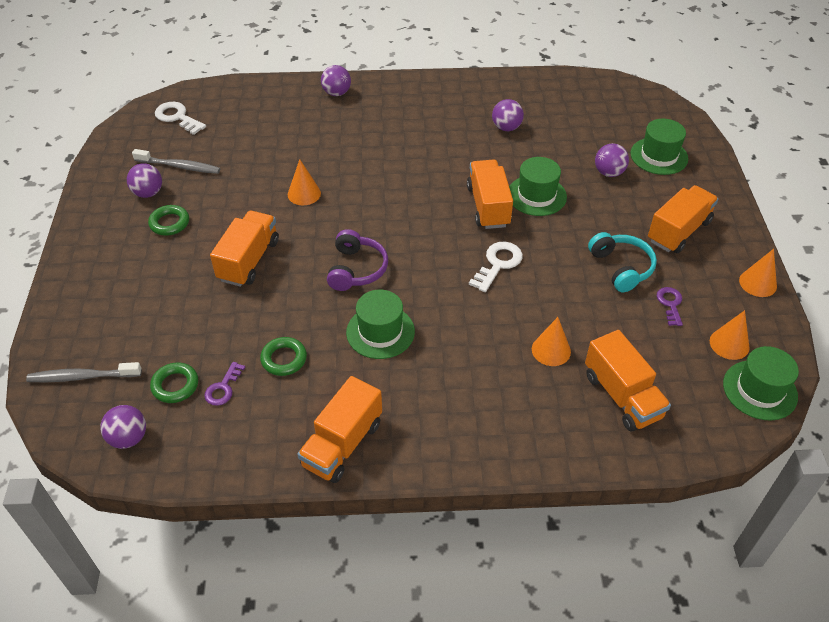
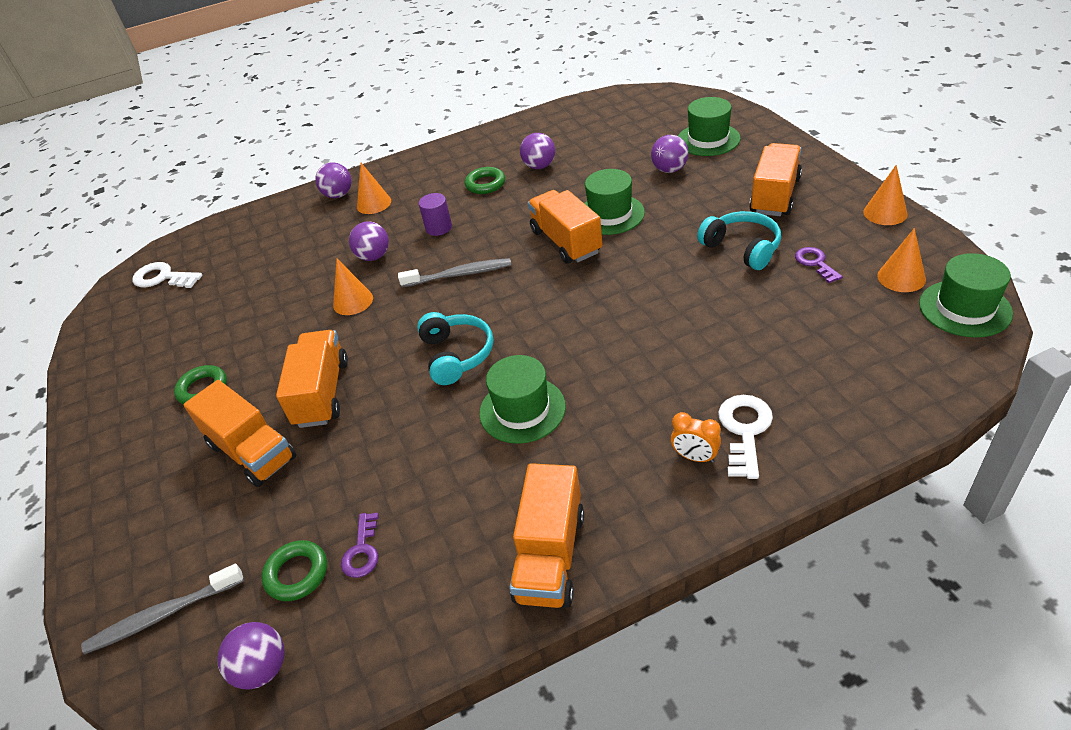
camera: 15 degrees left, 5 degrees down
purple ball [127,163,162,198] -> purple ball moved to [349,221,389,261]
grey toothbrush [132,149,220,174] -> grey toothbrush moved to [398,258,511,287]
green ring [260,337,307,376] -> green ring moved to [465,167,505,194]
purple headphones [327,229,388,291] -> turquoise headphones [417,312,493,385]
white key [469,242,523,292] -> white key moved to [718,395,773,479]
orange cone [532,317,571,366] -> orange cone moved to [357,163,391,214]
orange truck [585,330,671,431] -> orange truck moved to [184,380,296,487]
none -> purple cylinder [419,193,452,236]
none -> orange clock [671,412,721,463]

